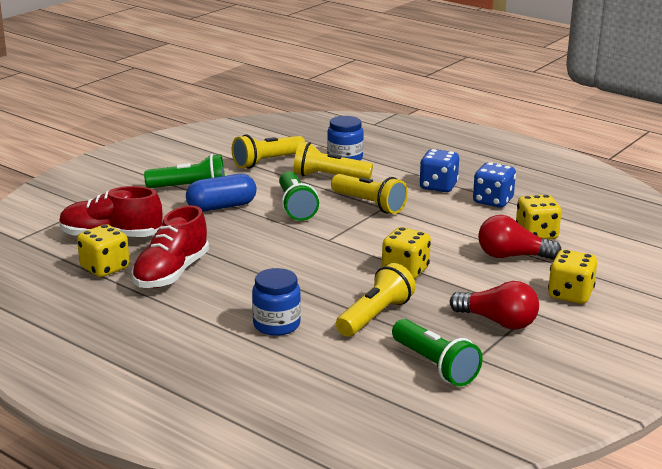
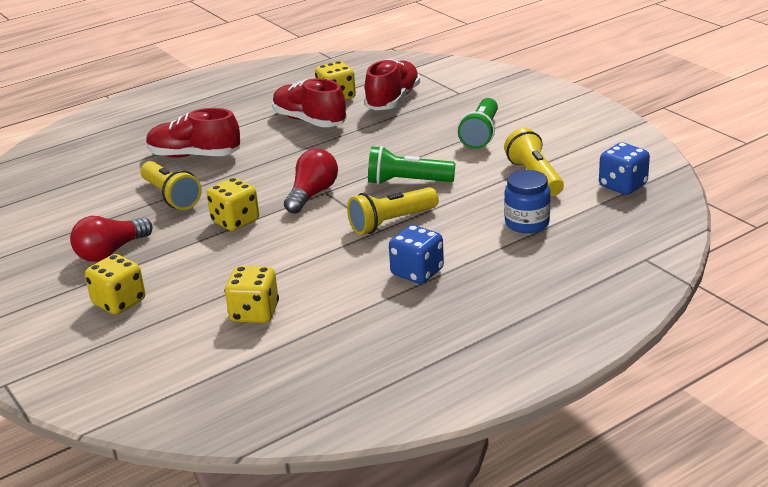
camera: 110 degrees right, 5 degrees up
blue capsule [186,174,257,212] -> none
blue jar [252,268,301,336] -> red shoe [146,108,240,158]
yellow flashlight [293,142,373,179] -> none
green flashlight [392,319,483,386] -> none
blue dice [473,162,516,207] -> blue dice moved to [599,143,650,195]
red light bulb [478,215,562,260] -> red light bulb moved to [284,149,338,214]

